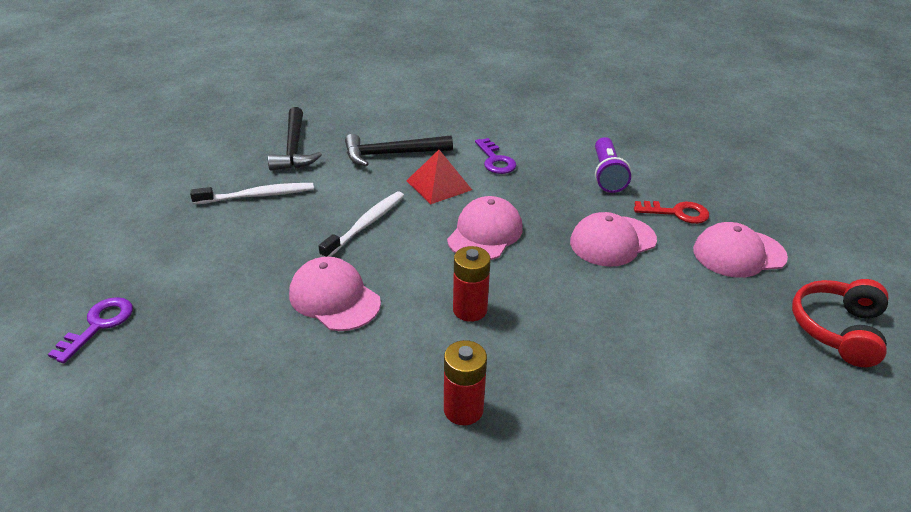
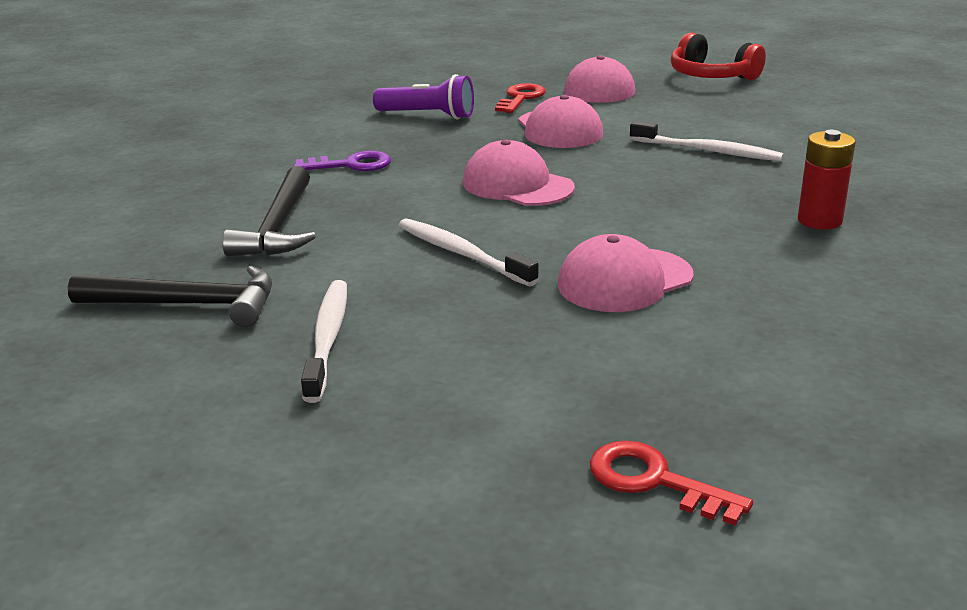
camera: 75 degrees left, 10 degrees down
purple key [48,297,133,363] -> red key [590,440,753,526]
red pyramid [406,150,472,204] -> none
red battery [453,246,491,322] -> none
none -> white toothbrush [630,121,784,161]

